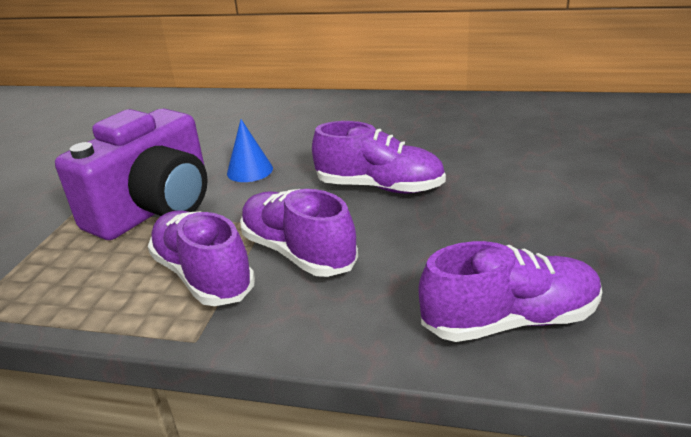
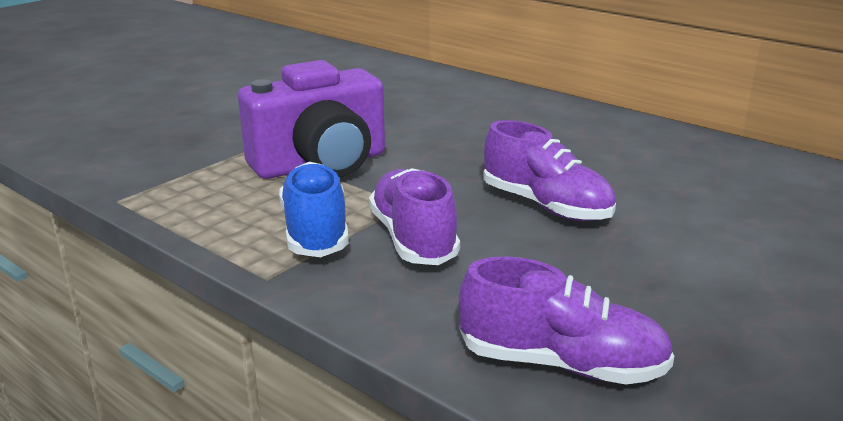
camera: 25 degrees right, 5 degrees down
purple shoe [148,210,255,306] -> blue shoe [279,162,349,257]
blue cone [227,119,273,182] -> none

